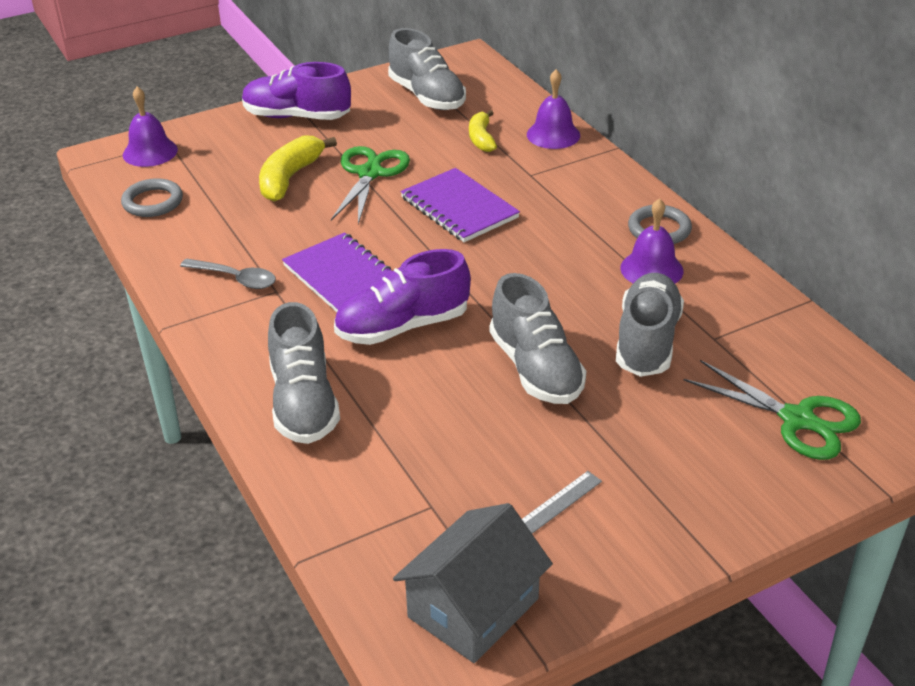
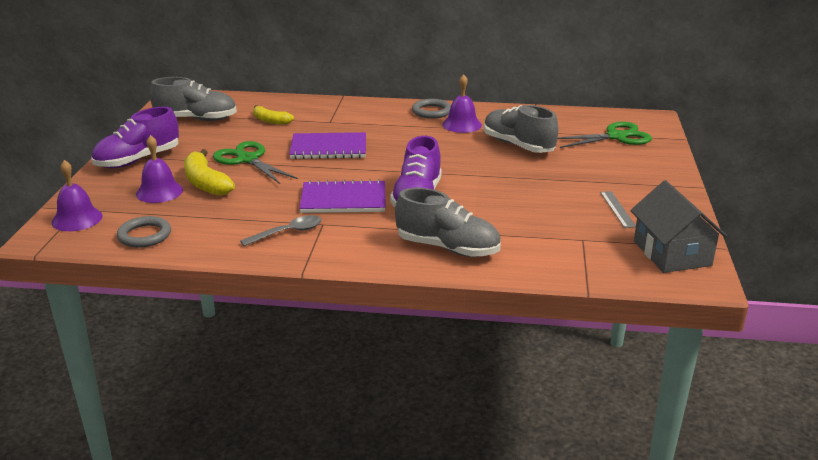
camera: 55 degrees left, 10 degrees down
grey shoe [490,273,586,404] -> none
purple bell [527,69,580,149] -> purple bell moved to [136,135,183,203]

